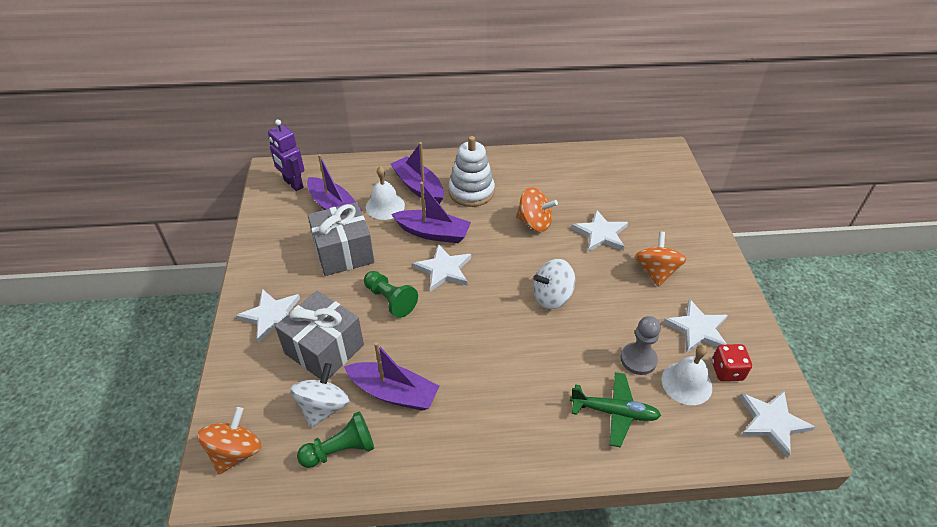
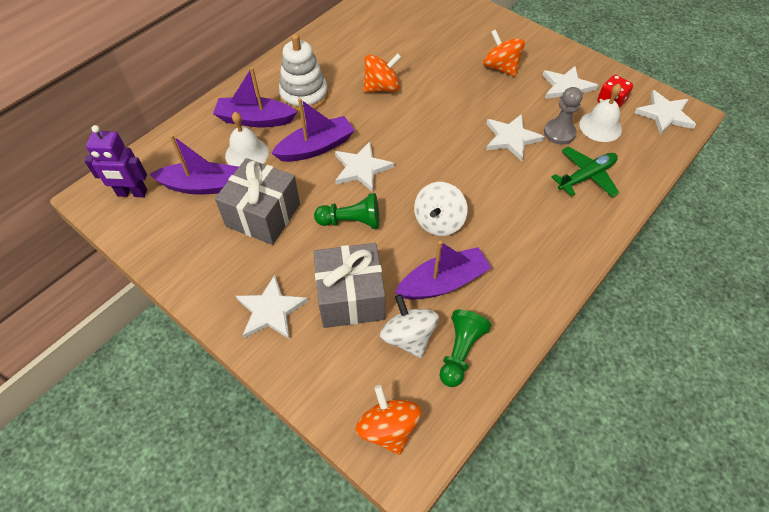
camera: 45 degrees left, 10 degrees up
white spinning top [533,259,575,309] -> white spinning top moved to [414,182,468,236]
white star [571,209,628,252] -> white star moved to [486,114,544,161]

